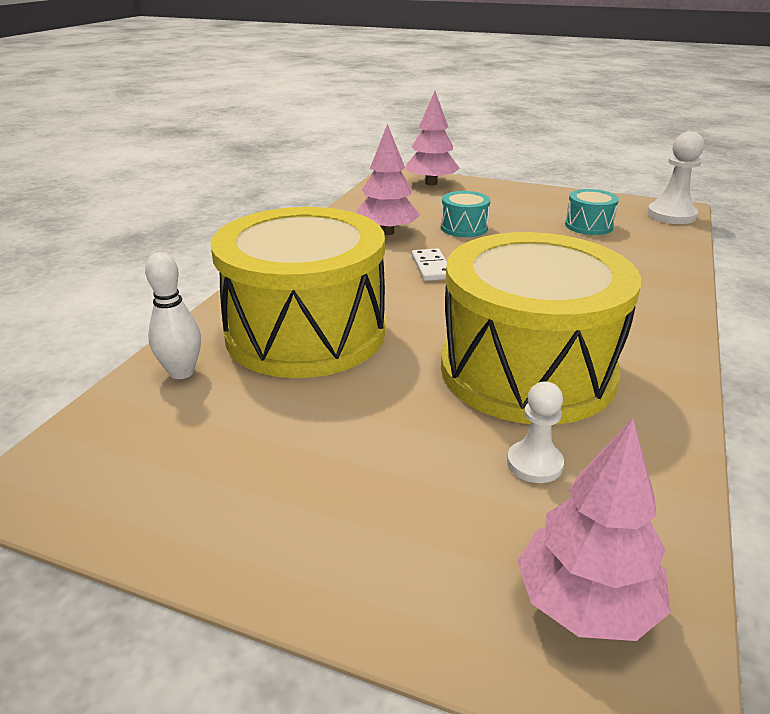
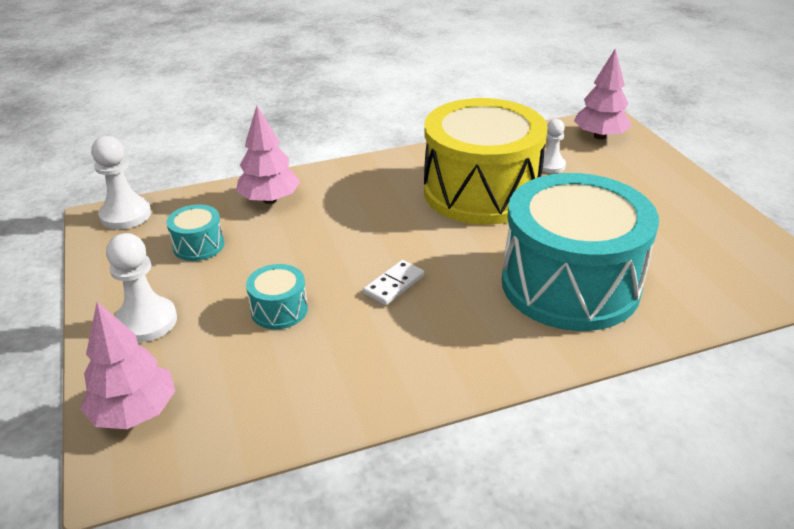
camera: 130 degrees left, 5 degrees up
white bowling pin [145,252,201,379] -> none
yellow drum [211,207,385,378] -> turquoise drum [502,173,659,331]
pink tree [356,124,420,235] -> pink tree moved to [236,106,300,204]
none -> white pawn [106,233,177,342]

